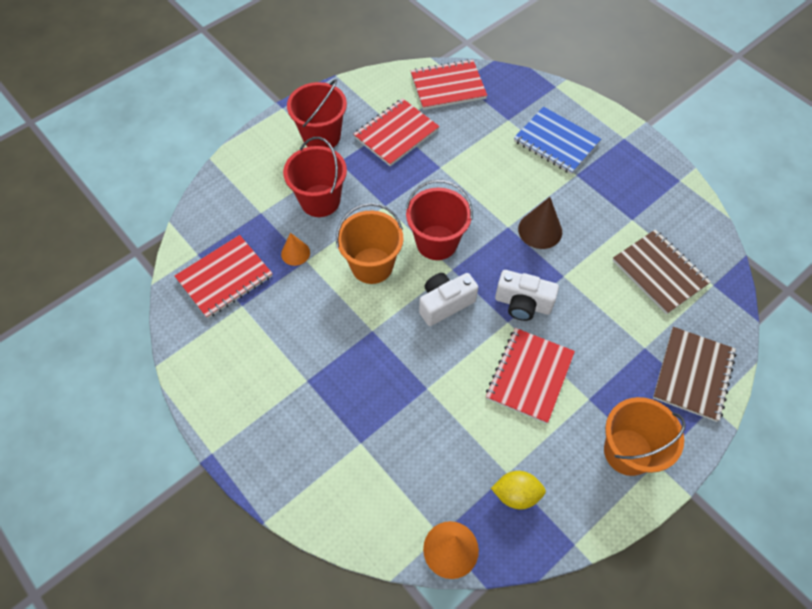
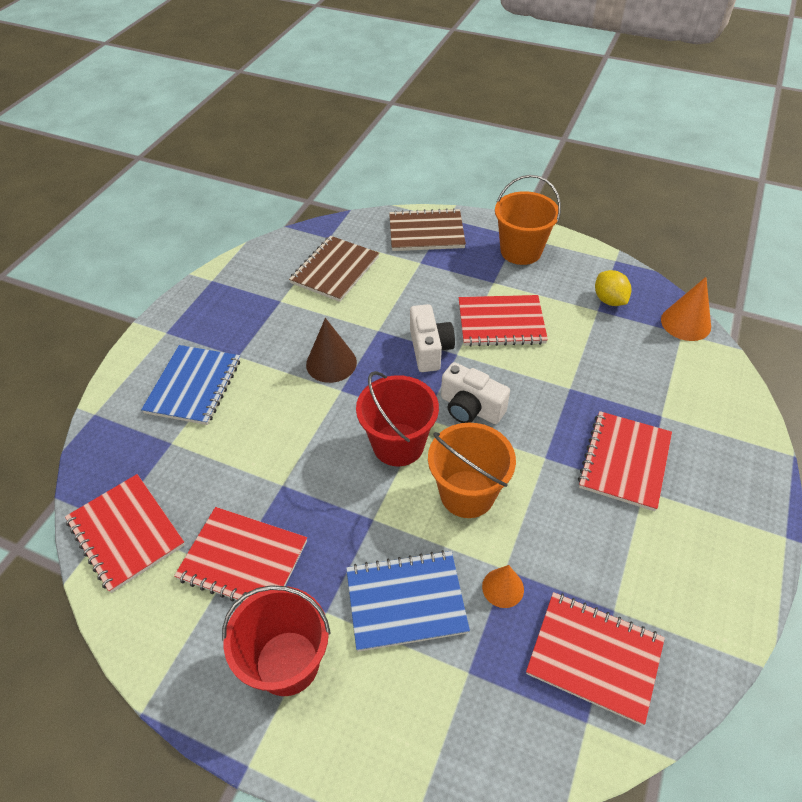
camera: 115 degrees left, 10 degrees down
red bucket [283,137,347,217] -> blue notebook [346,550,470,652]
none -> red notebook [578,411,672,511]

